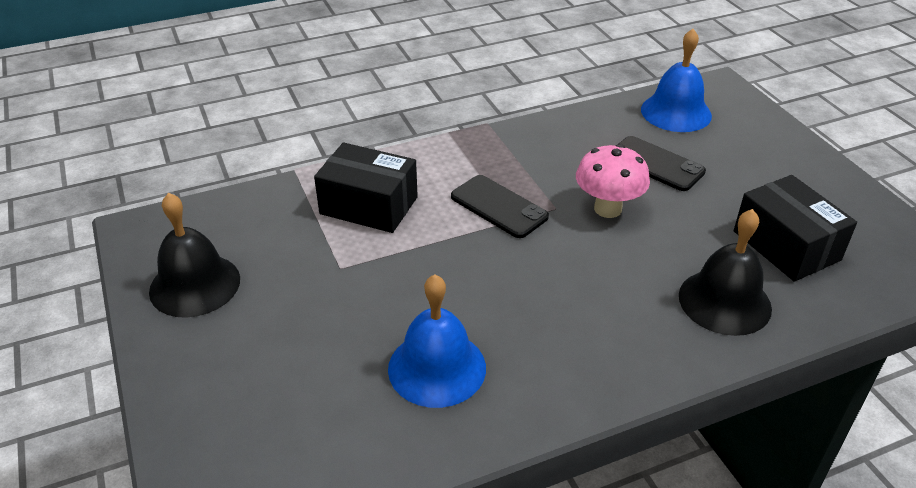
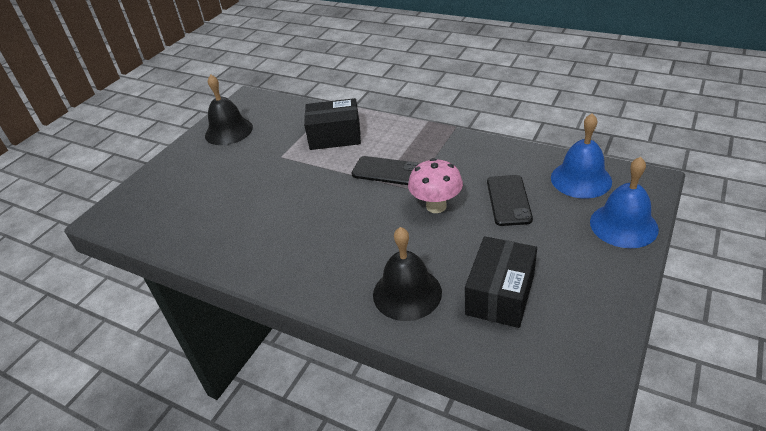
camera: 55 degrees right, 0 degrees up
black box [314,143,418,233] -> black box turned 75 degrees counterclockwise [304,98,361,150]
blue bell [388,274,486,408] -> blue bell moved to [590,157,659,248]
black phone [451,175,549,238] -> black phone turned 75 degrees counterclockwise [351,156,420,185]

